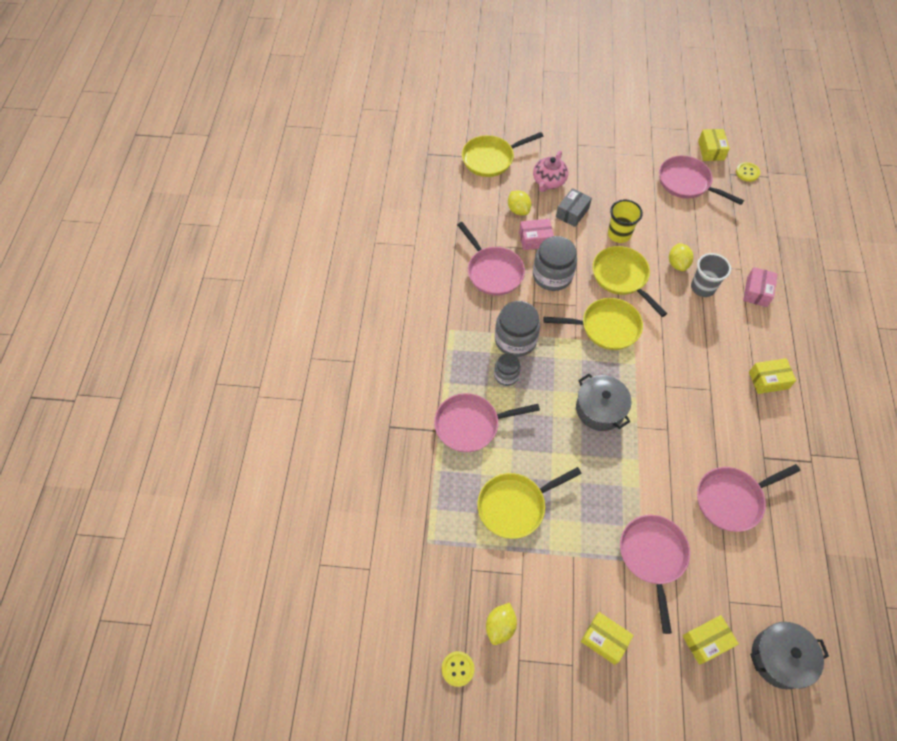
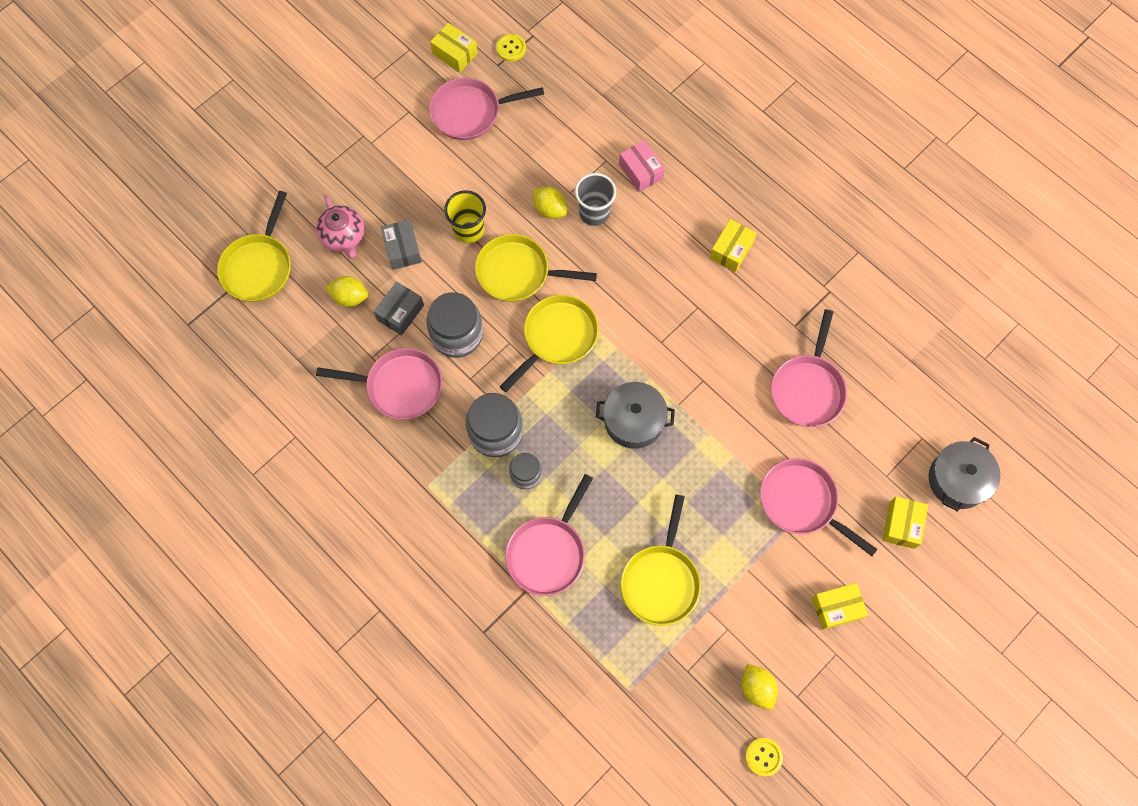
camera: 50 degrees left, 10 degrees up
pink box [519,219,554,250] -> grey box [374,281,424,335]

